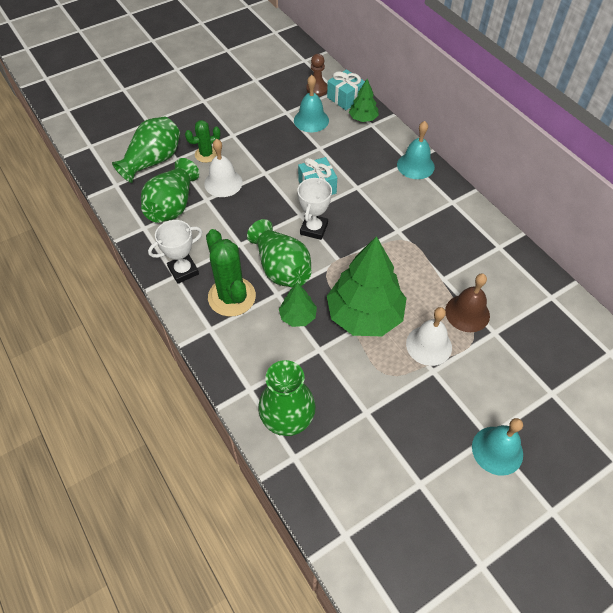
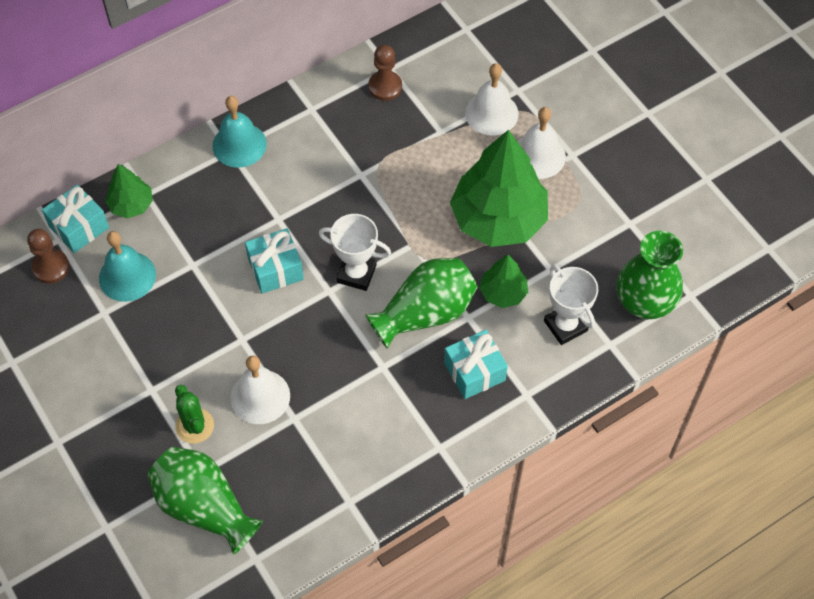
camera: 90 degrees left, 5 degrees up
green vase [141,158,199,223] -> none
white trophy [148,220,202,284] -> white trophy moved to [544,265,598,345]
green cactus [206,229,256,317] -> turquoise gift [444,330,508,399]
brown bell [445,274,490,332] -> white bell [465,63,519,136]
turquoise bell [472,418,523,476] -> none
none -> brown pawn [368,45,402,101]

